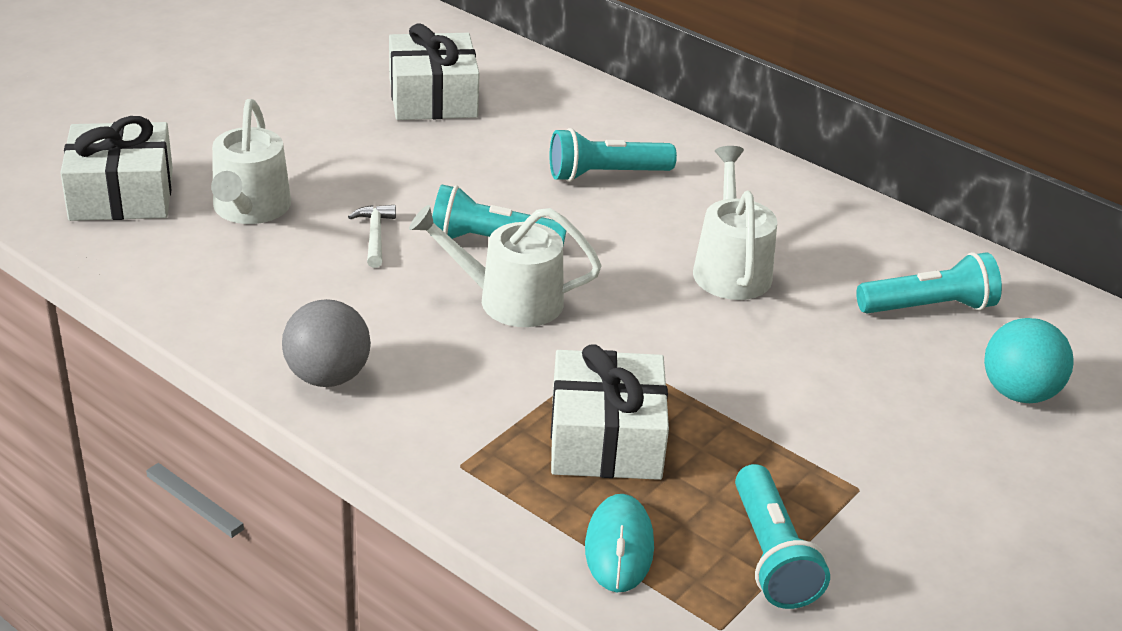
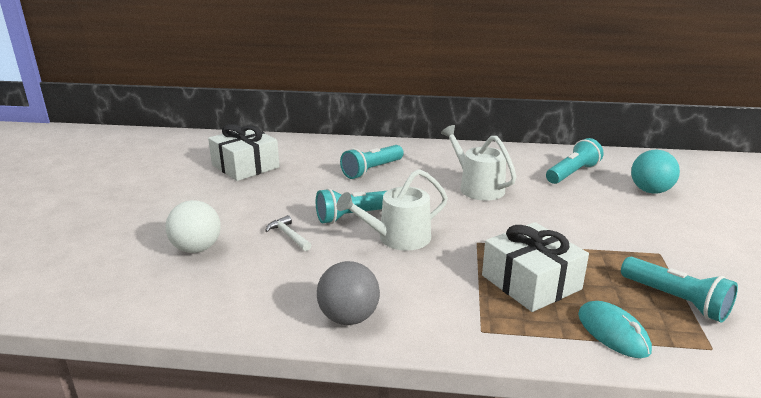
camera: 30 degrees left, 10 degrees down
white gift [60,116,173,221] -> none
white watering can [211,99,291,224] -> white ball [165,200,221,253]

